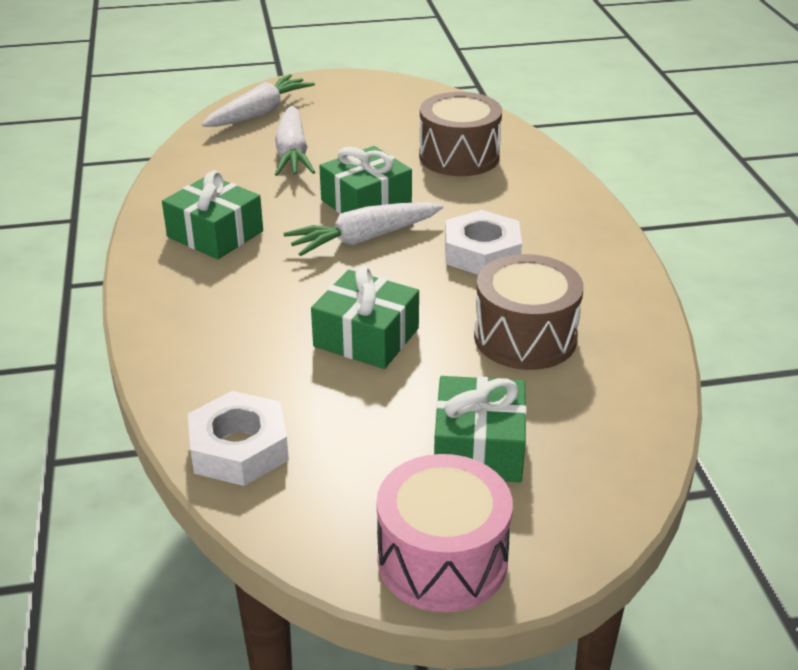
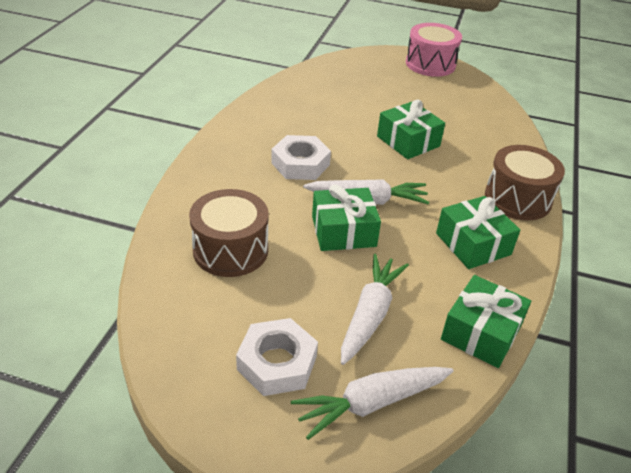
camera: 155 degrees left, 5 degrees up
white nut [188,391,289,486] -> white nut moved to [236,318,318,396]
green gift [434,376,527,483] -> green gift moved to [441,275,531,368]
brown drum [474,254,584,370] -> brown drum moved to [485,145,565,220]

